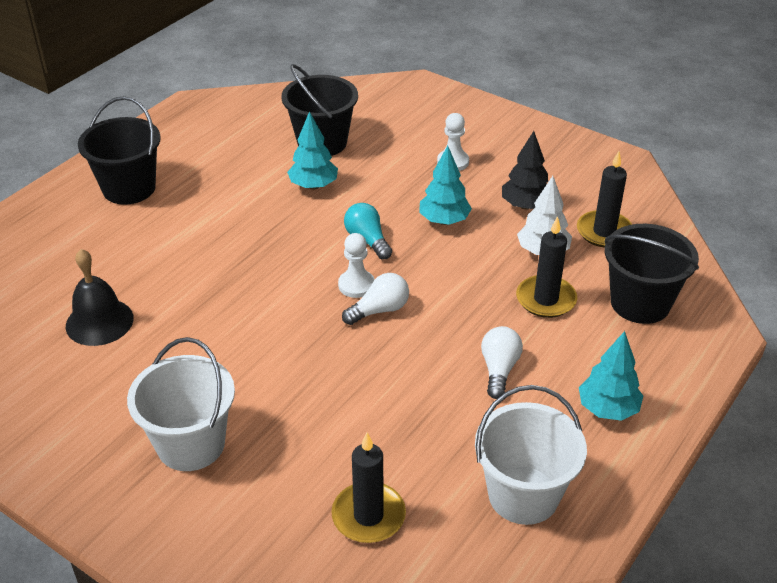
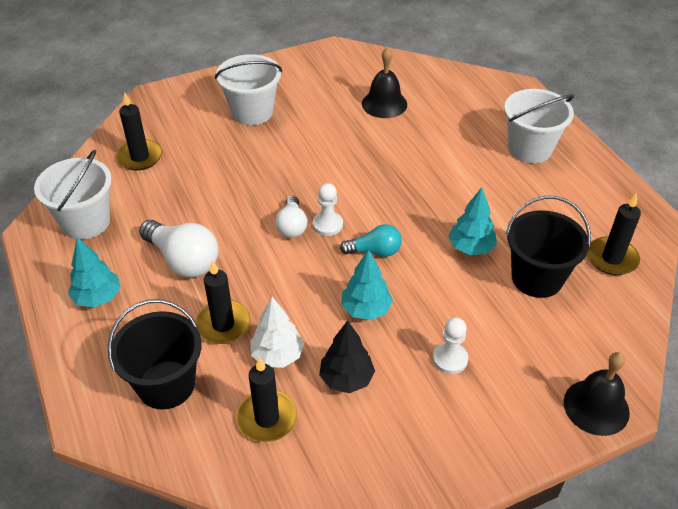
camera: 120 degrees right, 5 degrees up
black bucket [78,96,161,205] -> white bucket [504,89,574,163]
white light bulb [481,326,523,399] -> white light bulb [139,220,219,277], size x1.62
none -> black bell [564,352,630,436]
none -> black candle [587,193,641,275]

